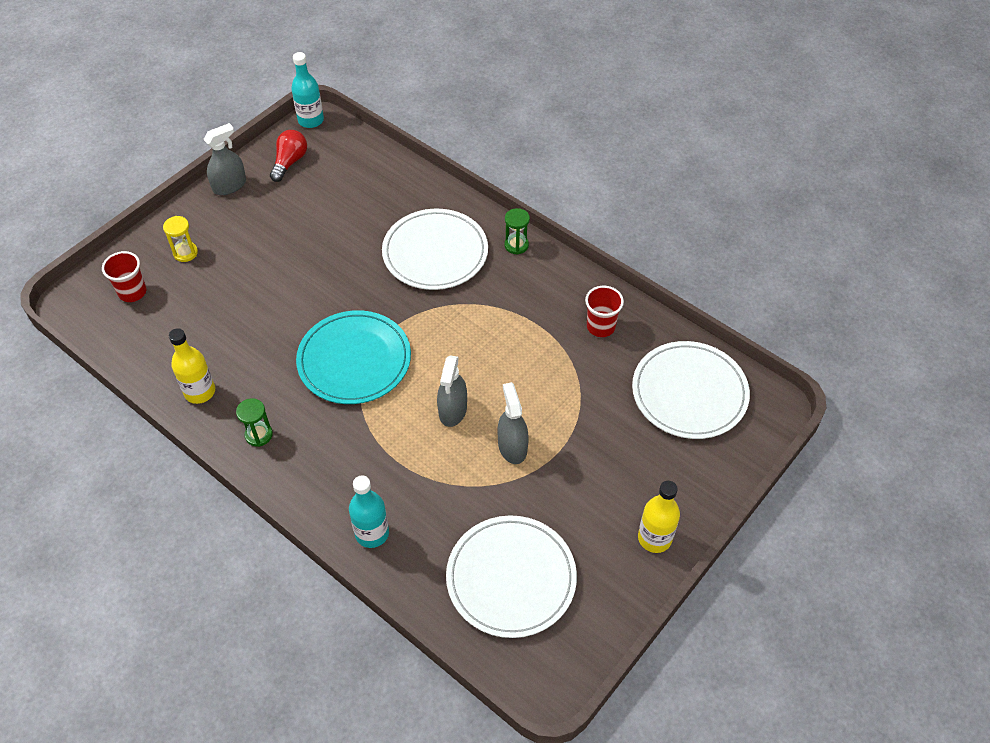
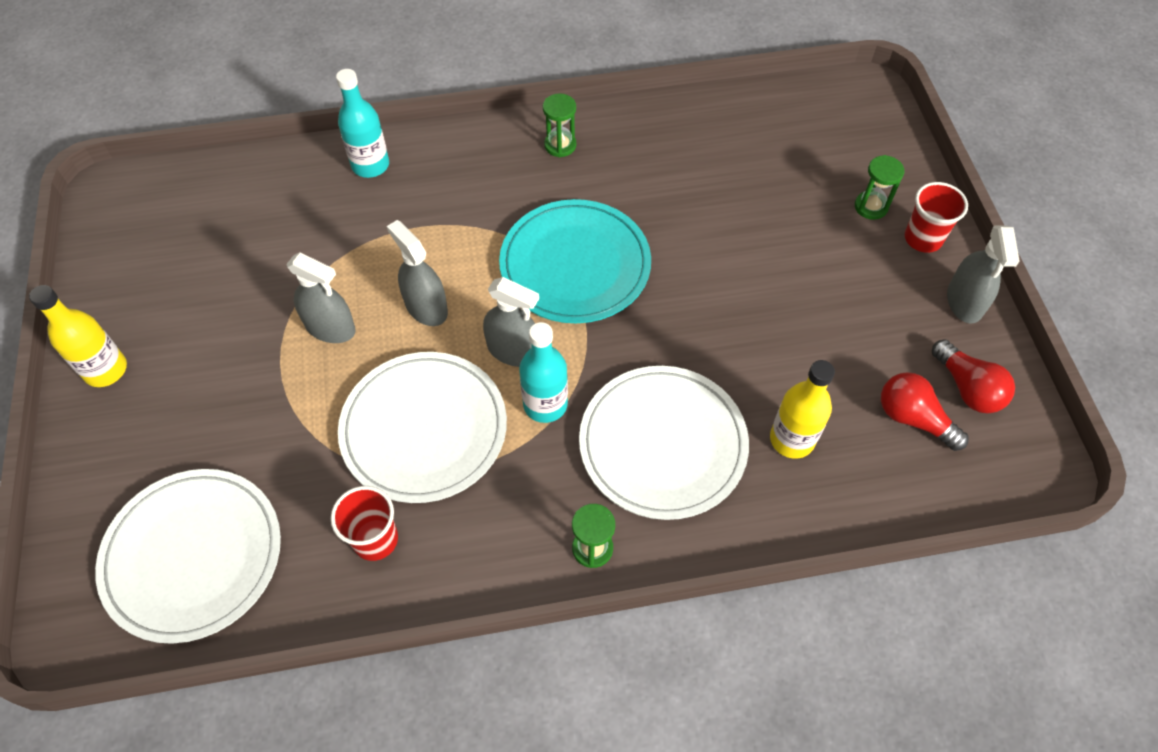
camera: 130 degrees right, 5 degrees up
red cup [102,251,146,302] -> red cup moved to [905,182,968,253]
yellow hourglass [163,216,198,262] -> green hourglass [855,155,904,220]
yellow bottle [169,328,215,404] -> yellow bottle moved to [770,360,835,459]
turquoise bottle [291,52,324,128] -> turquoise bottle moved to [519,322,568,423]
white plate [446,515,577,638] -> white plate moved to [338,352,507,503]
none -> grey spray bottle [483,277,539,367]
none -> red light bulb [881,372,969,451]

